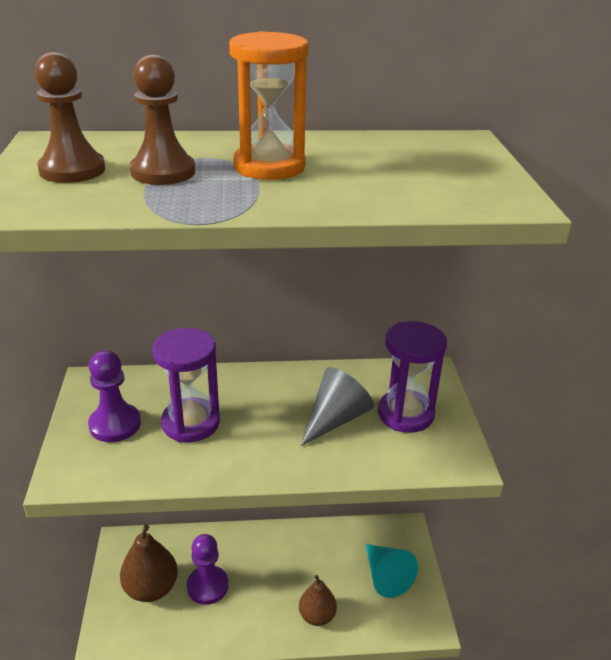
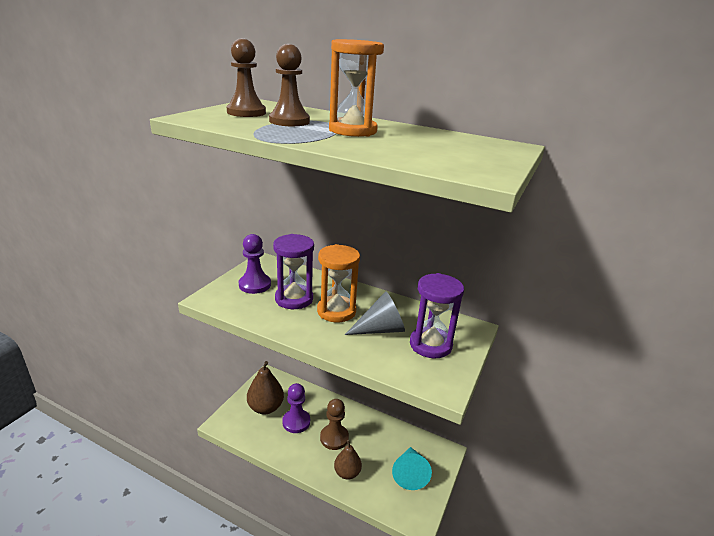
camera: 30 degrees right, 5 degrees down
none -> orange hourglass [317,244,360,322]
none -> brown pawn [320,399,349,450]

